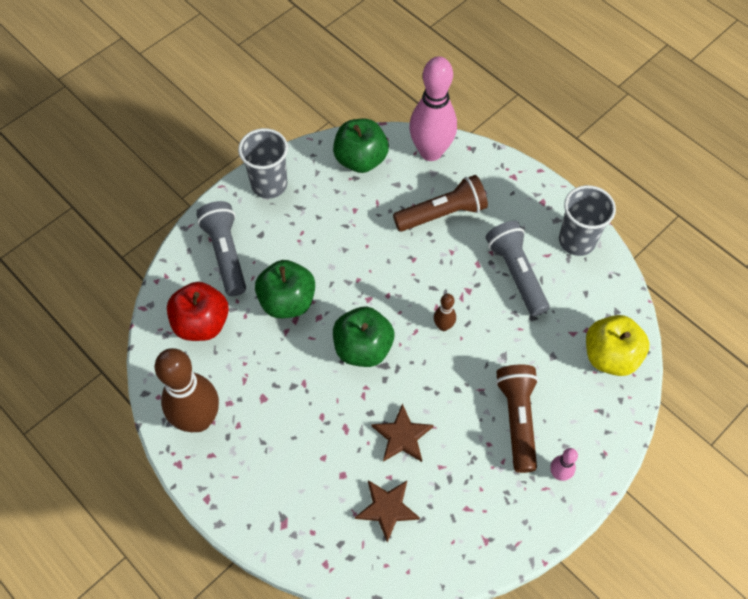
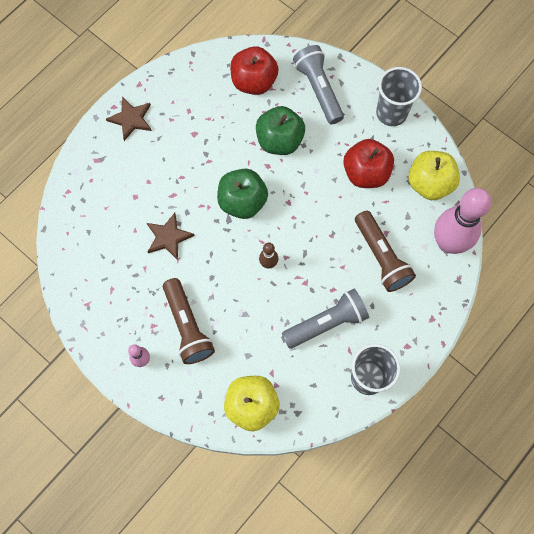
camera: 85 degrees right, 10 degrees up
brown bowling pin [155,348,219,432] -> none
grey flashlight [197,201,246,296] -> grey flashlight turned 90 degrees counterclockwise [293,45,344,124]
green apple [333,119,389,173] -> yellow apple [408,151,460,200]
brown star [355,480,420,543] -> brown star moved to [106,97,152,141]
brown flashlight [496,365,538,473] -> brown flashlight turned 75 degrees clockwise [163,278,215,364]
none -> red apple [343,139,394,188]

